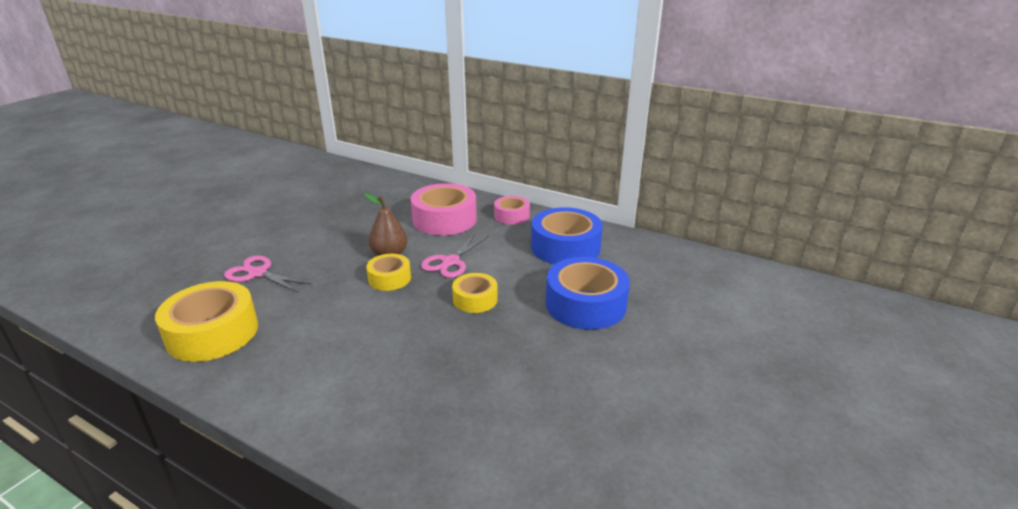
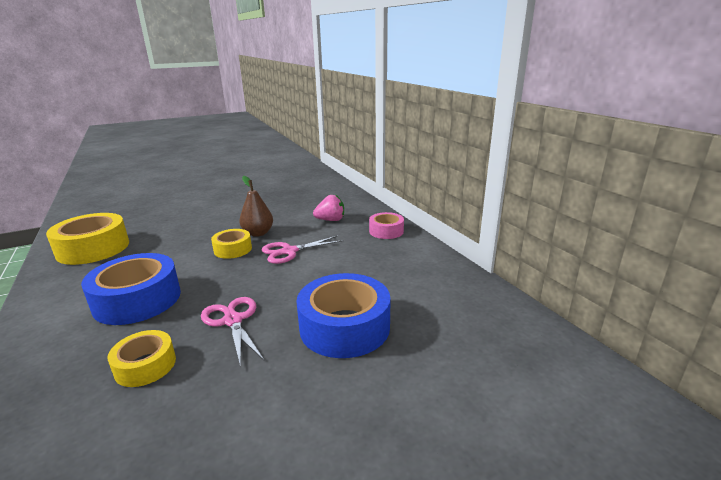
camera: 35 degrees right, 5 degrees down
pink scissors [224,256,311,292] -> pink scissors moved to [201,297,264,368]
pink tape [411,183,477,235] -> pink strawberry [313,195,344,221]
yellow tape [452,273,498,313] -> yellow tape moved to [108,330,176,387]
blue tape [531,207,603,264] -> blue tape moved to [81,253,181,325]

